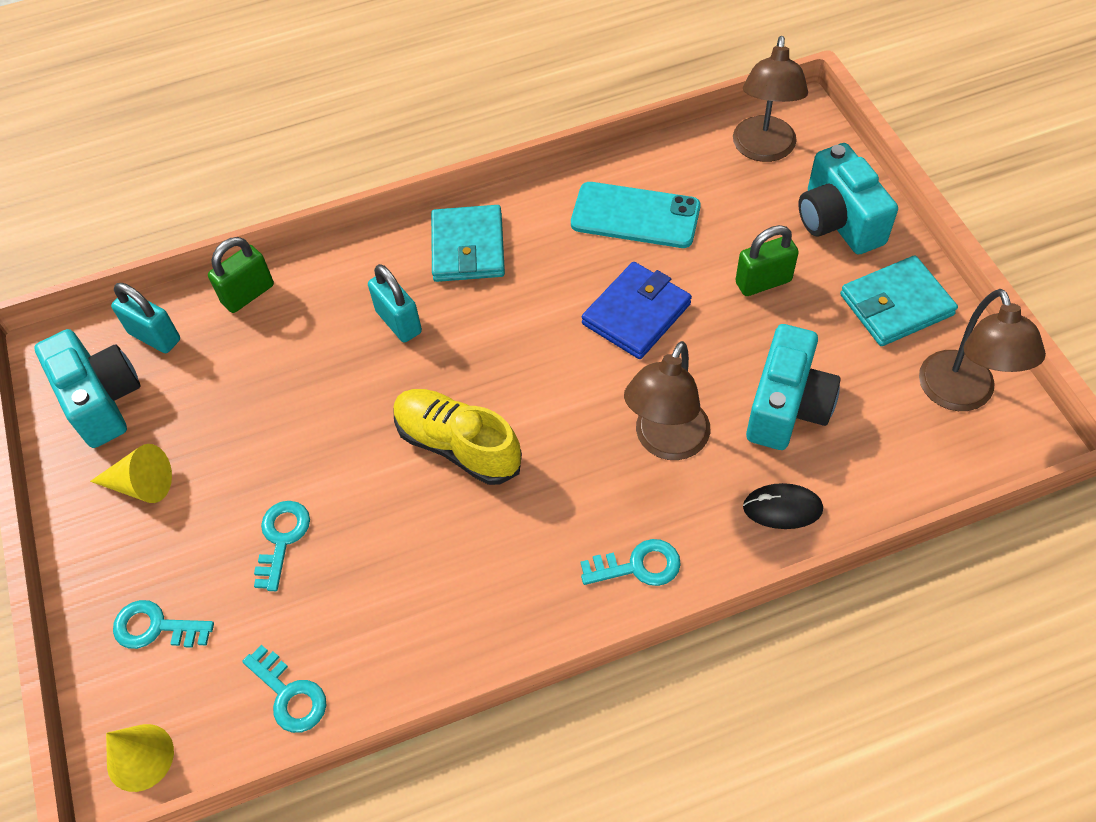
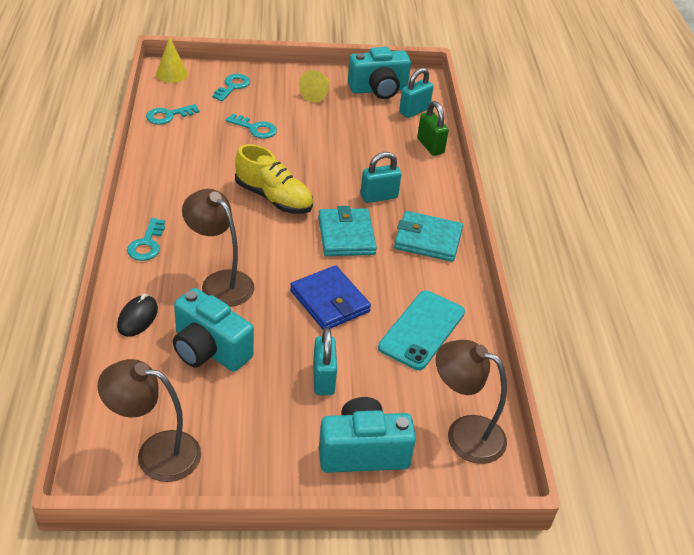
camera: 100 degrees right, 15 degrees down
yellow shoe [393,389,522,485] -> yellow shoe turned 75 degrees clockwise [235,144,313,214]
green padlock [735,225,799,296] -> turquoise padlock [313,327,337,395]
turquoise wallet [840,255,958,346] -> turquoise wallet moved to [318,206,377,256]

